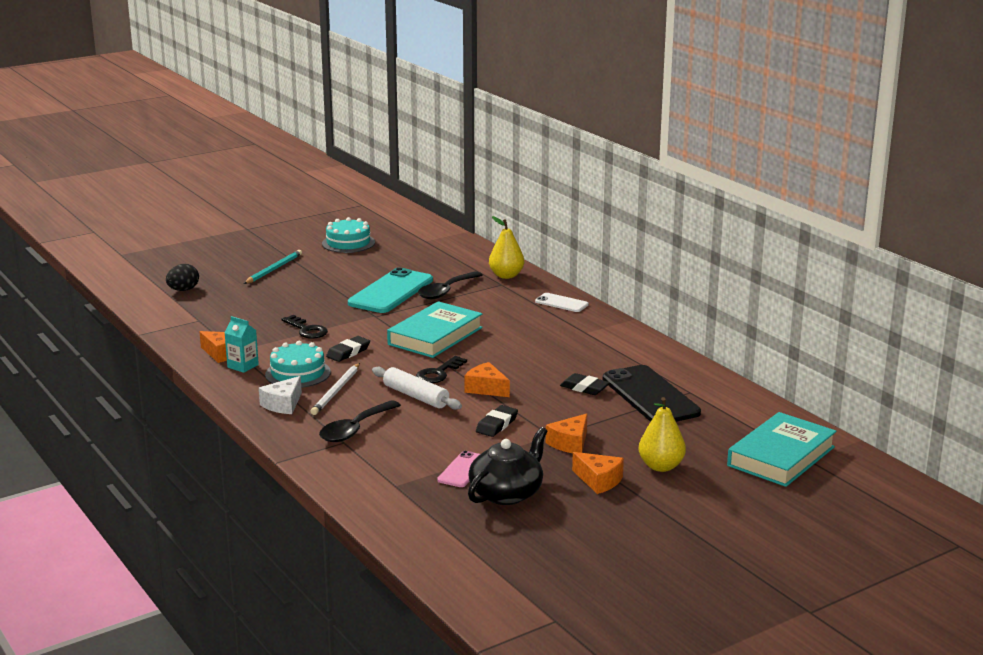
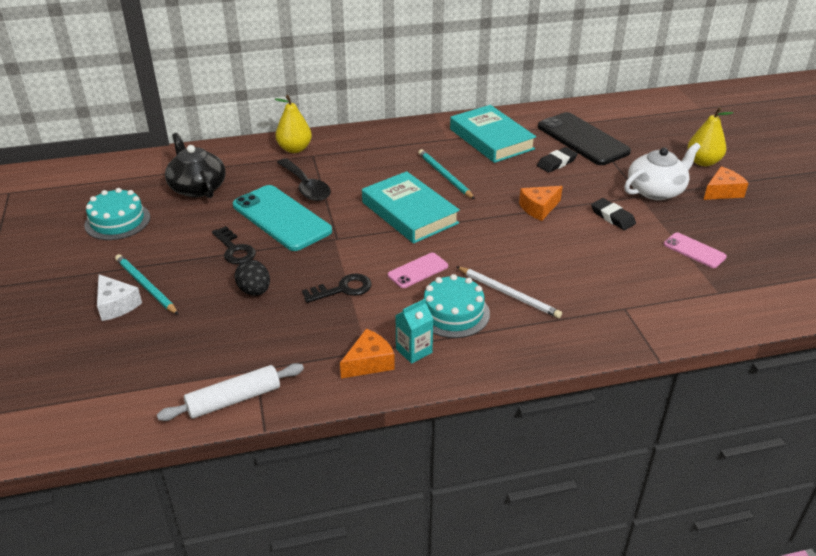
camera: 70 degrees left, 15 degrees up
black egg [166,264,199,291] -> black egg moved to [234,260,270,296]
white cheese [259,376,302,414] -> white cheese moved to [97,274,142,321]
black spoon [319,400,401,442] -> none
black eraser [326,336,370,362] -> pink phone [388,253,448,288]
white rolling pin [372,366,462,410] -> white rolling pin moved to [157,363,304,421]
black key [416,356,467,383] -> black key moved to [212,226,256,264]
black teapot [468,427,548,505] -> black teapot moved to [165,133,226,198]
white phone [535,293,588,312] -> none
orange cheese [546,413,587,453] -> white teapot [624,143,701,200]
black phone [603,365,701,422] -> black phone turned 60 degrees clockwise [538,112,631,165]
turquoise book [727,412,837,487] -> turquoise book moved to [450,105,536,163]
none -> turquoise pencil [418,149,475,199]

